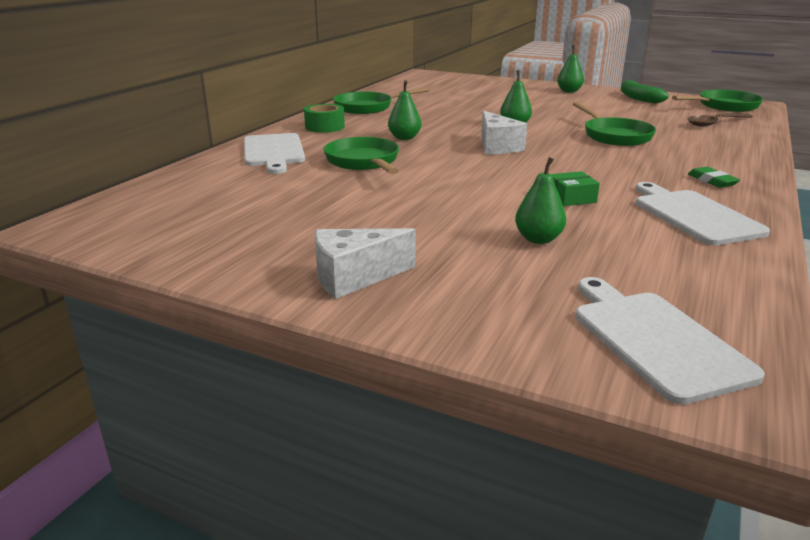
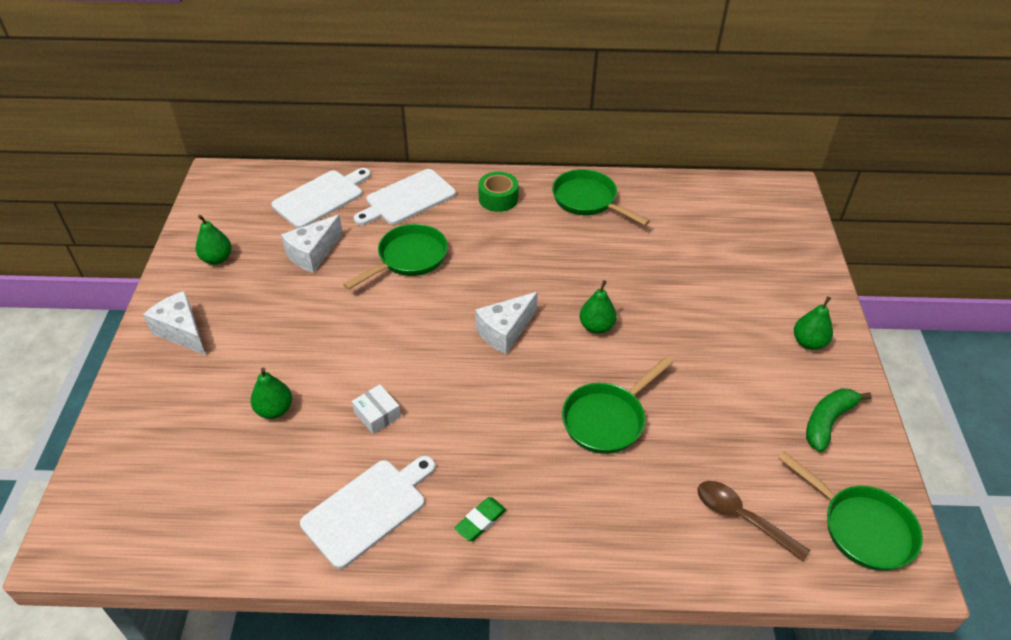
camera: 65 degrees right, 20 degrees up
green pear [388,80,421,140] -> green pear moved to [196,215,232,265]
green box [551,171,600,206] -> white box [352,384,401,434]
white cutting board [575,277,765,405] -> white cutting board moved to [272,168,371,228]
none -> white cheese [281,215,343,273]

